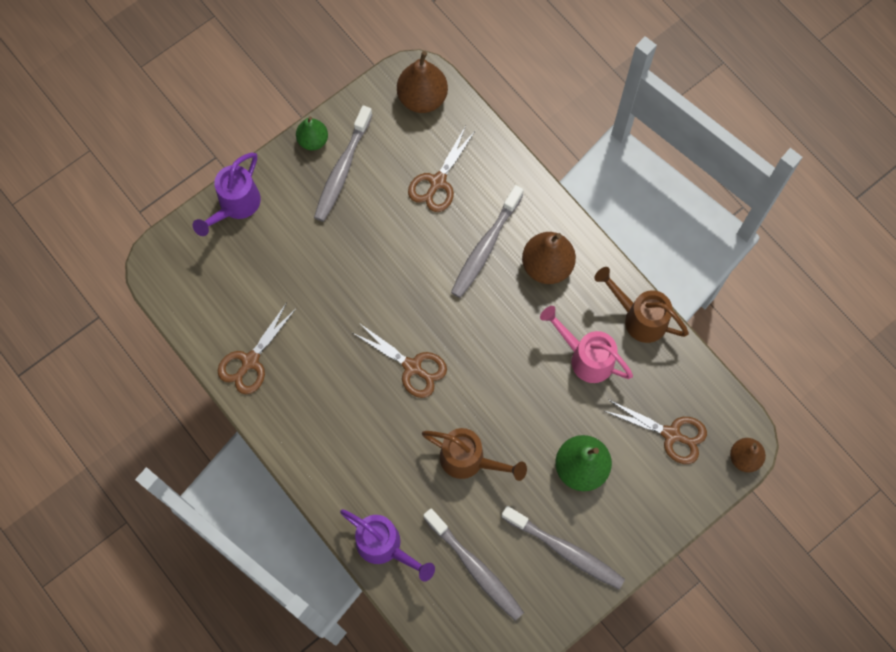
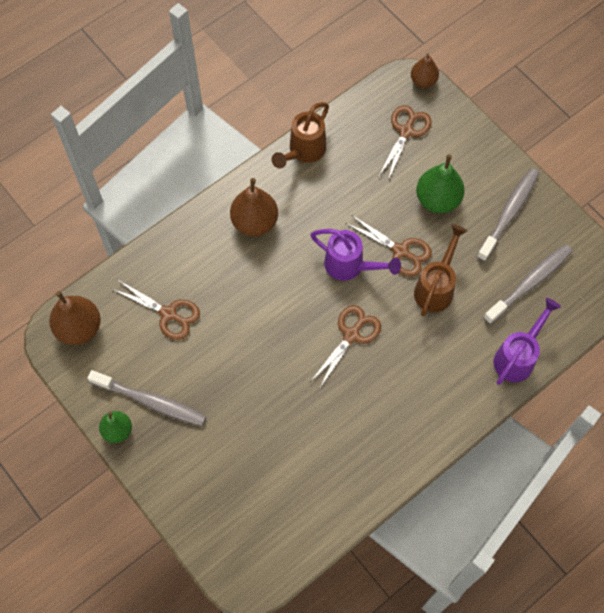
camera: 90 degrees left, 5 degrees down
purple watering can [193,152,261,236] -> purple watering can moved to [310,229,401,281]
brown scissors [218,304,296,394] -> brown scissors moved to [345,215,432,277]
grey toothbrush [451,185,524,298] -> none
pink watering can [540,306,633,383] -> none

